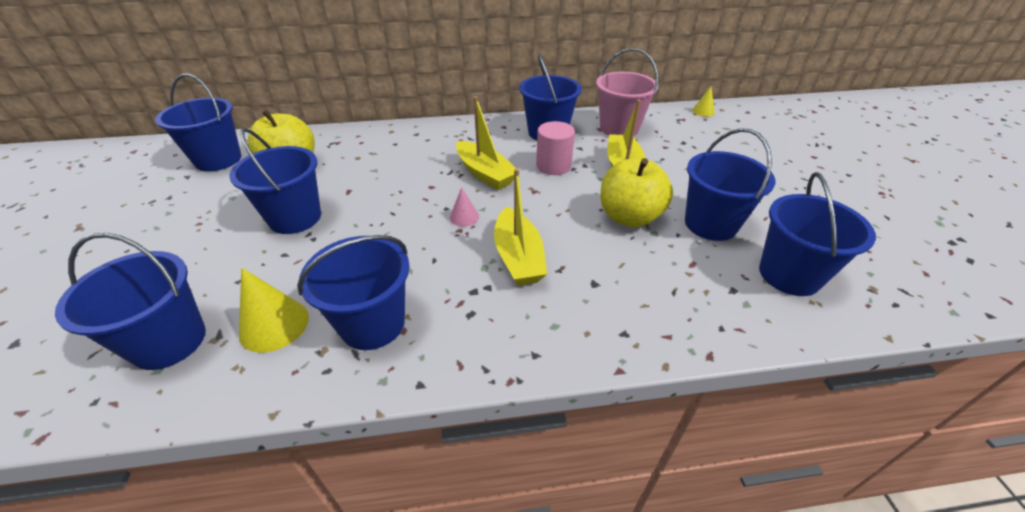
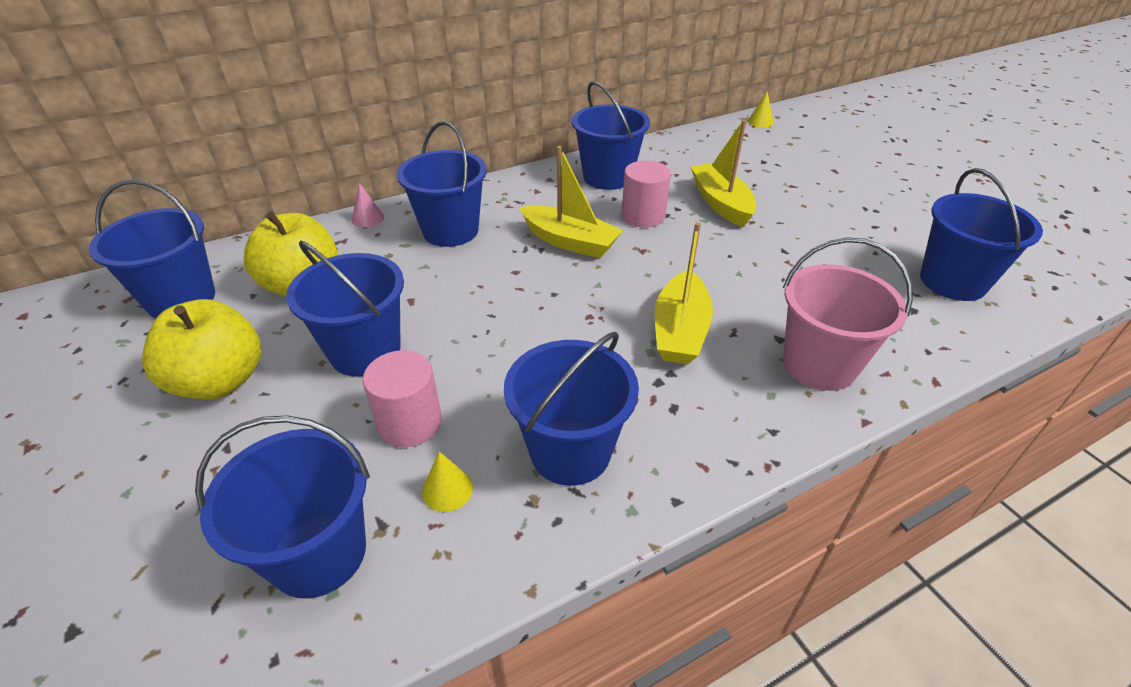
camera: 20 degrees left, 0 degrees up
yellow cone [239,268,309,353] -> yellow cone [422,452,473,512], size x0.58
pink cone [450,187,479,227] -> pink cone moved to [352,183,384,227]
yellow boat [494,168,547,286] -> yellow boat turned 45 degrees clockwise [654,222,713,364]
pink bucket [596,48,659,136] -> pink bucket moved to [783,237,913,391]
yellow apple [601,158,673,228] -> yellow apple moved to [142,299,261,400]
blue bucket [685,128,775,241] -> blue bucket moved to [397,121,487,247]
none -> pink cylinder [363,350,442,447]

